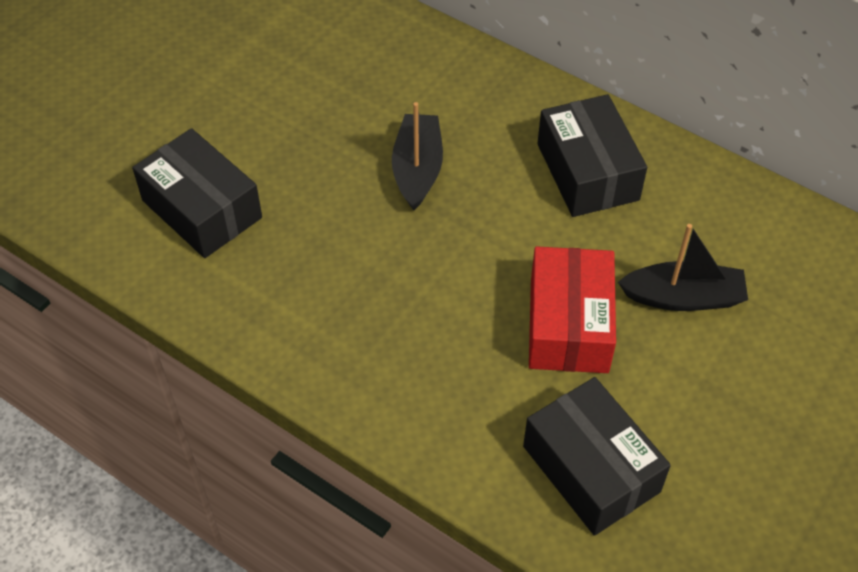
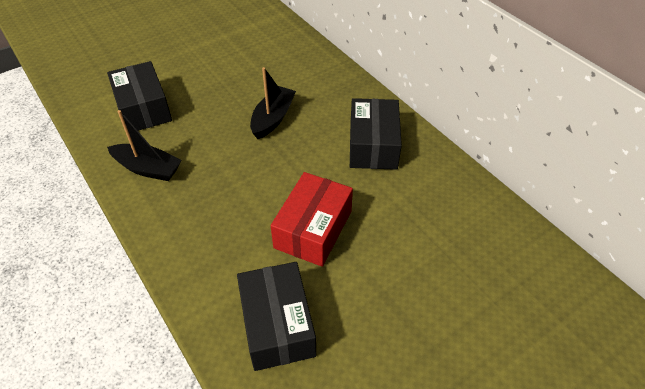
camera: 20 degrees right, 5 degrees down
black boat [618,224,748,311] -> black boat moved to [107,110,182,181]

